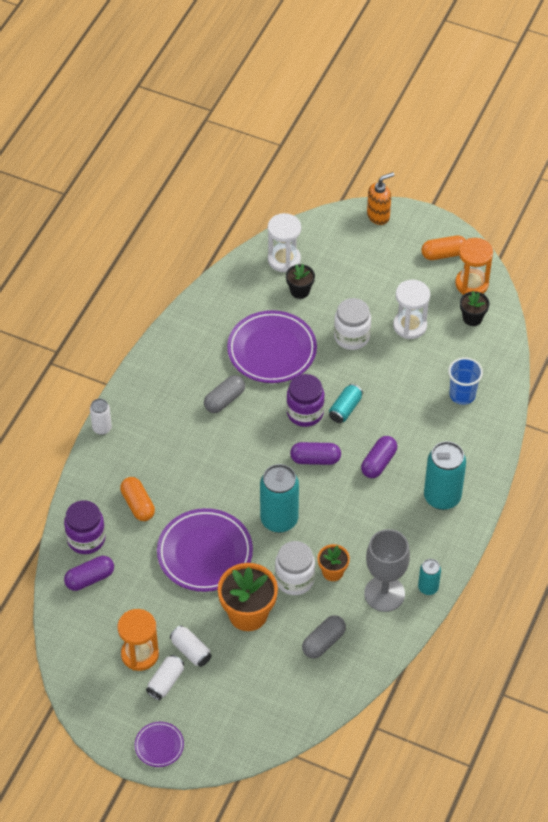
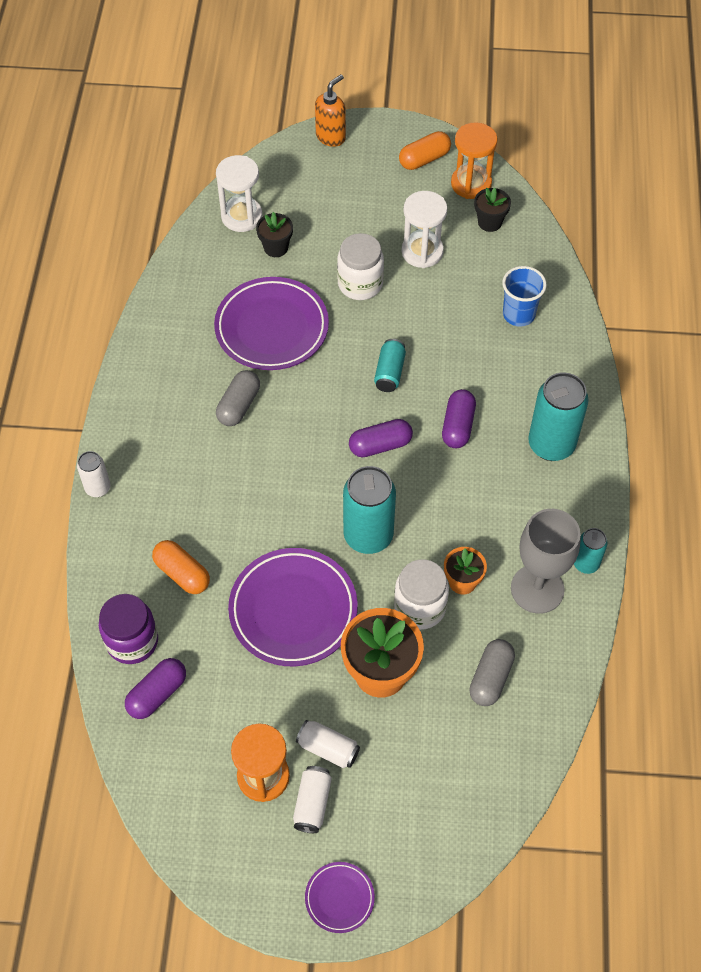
camera: 20 degrees left, 5 degrees up
purple jar [286,374,325,427] -> none

